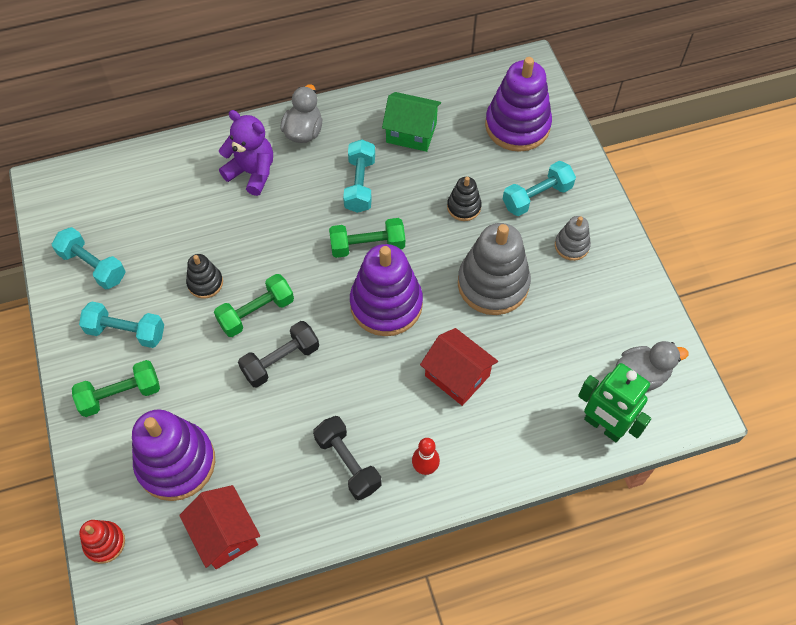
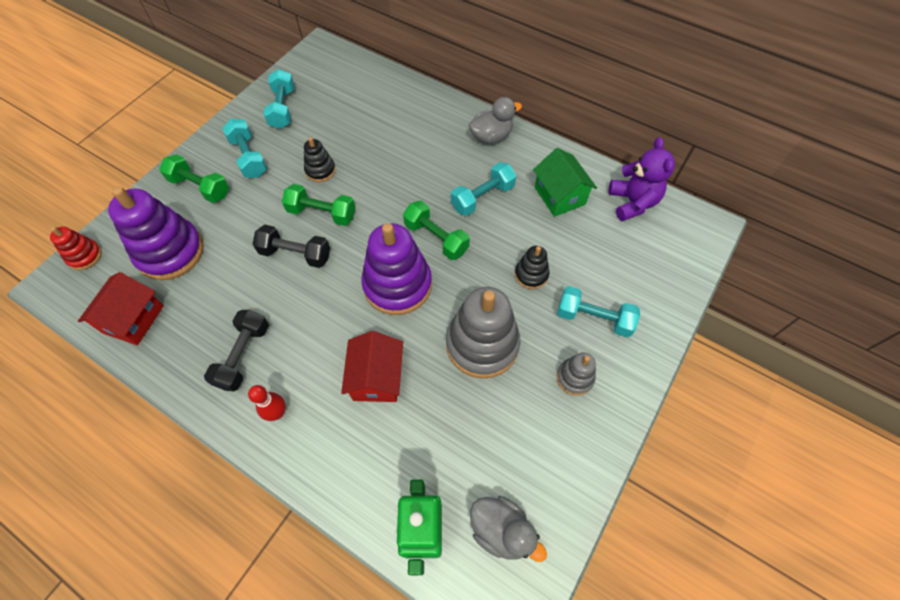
camera: 50 degrees right, 0 degrees up
purple teddy bear [219,110,273,196] -> purple teddy bear moved to [609,137,675,221]
purple stacking toy [485,57,552,152] -> none

